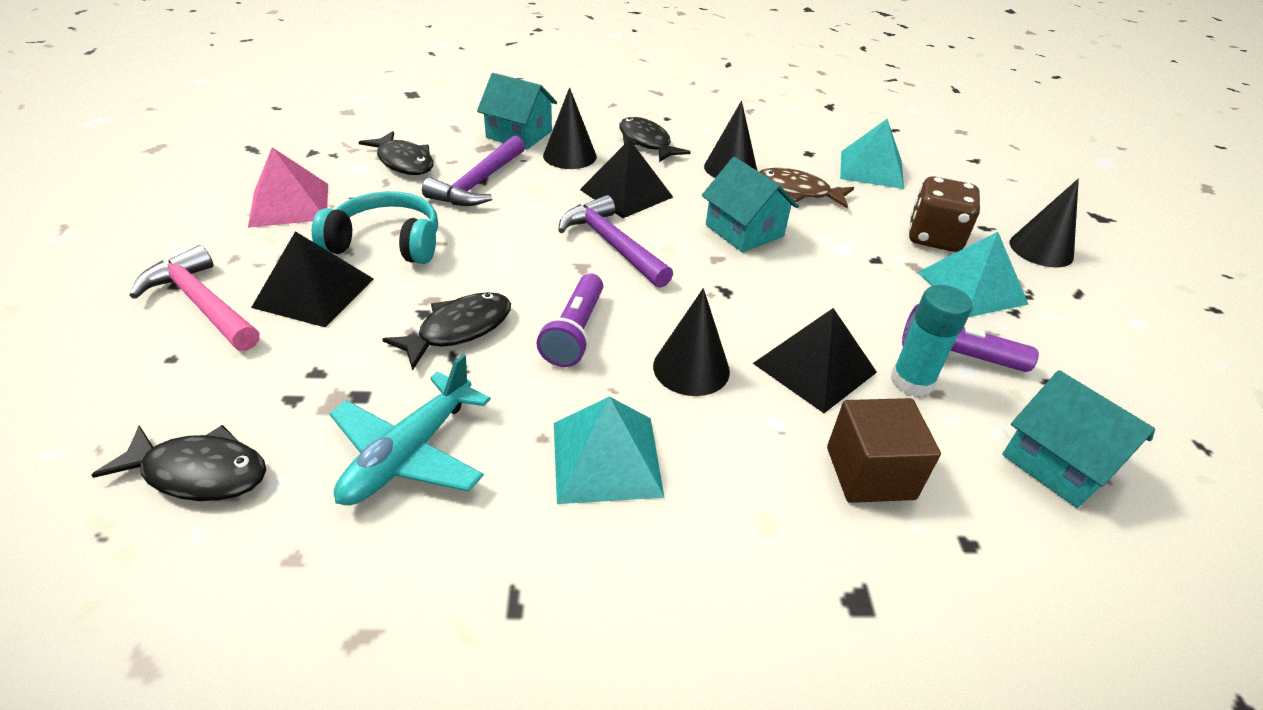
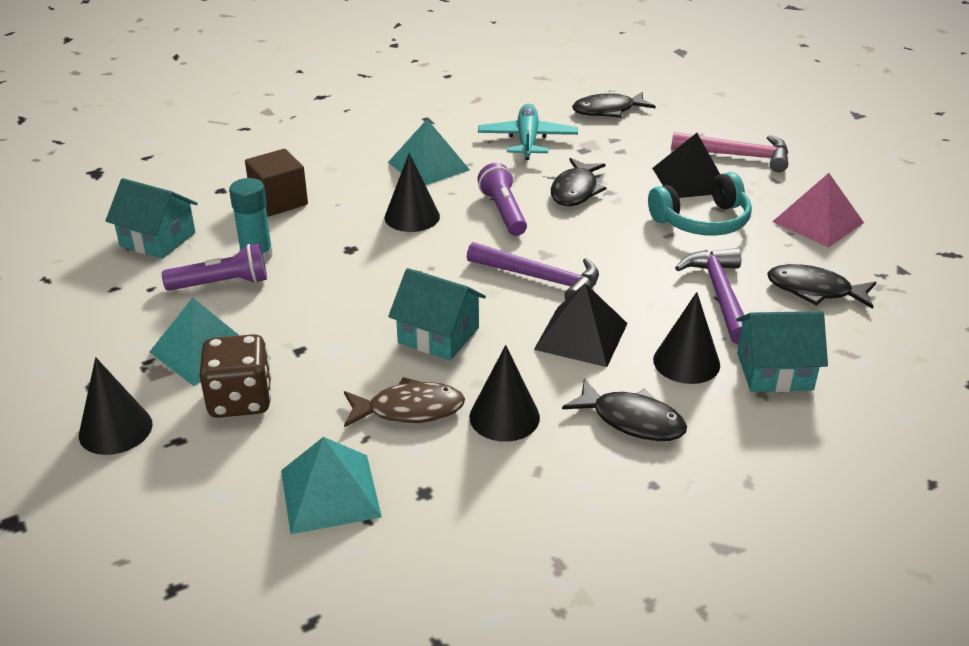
camera: 155 degrees right, 5 degrees down
black pyramid [753,308,877,413] -> none

